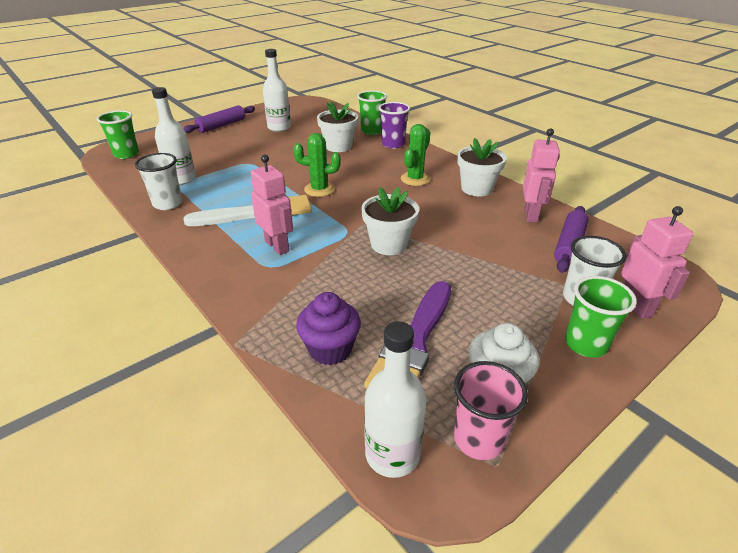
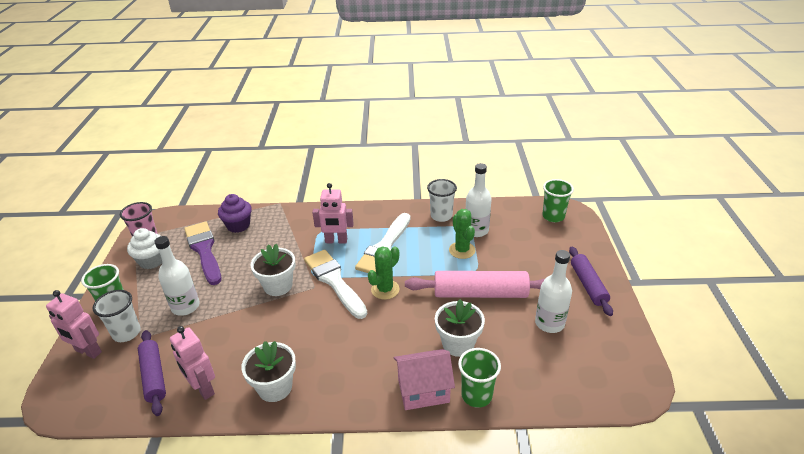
camera: 130 degrees right, 0 degrees up
white bottle [364,321,427,478] -> white bottle moved to [154,236,200,316]
purple cup [379,102,410,149] -> pink house [394,349,455,410]
green cactus [401,124,430,186] -> green cactus moved to [449,209,475,259]
none -> white brush [304,250,367,319]
none -> pink rolling pin [405,271,546,298]

